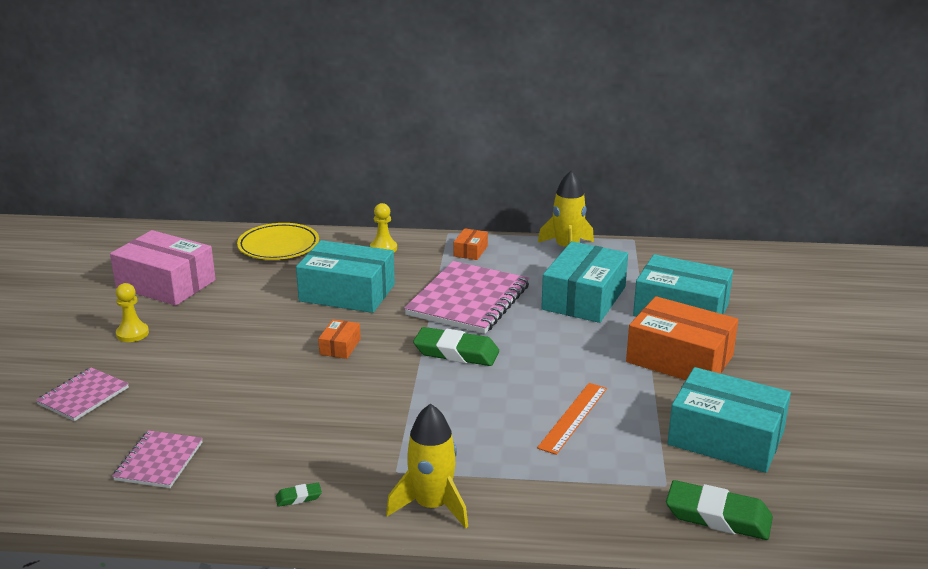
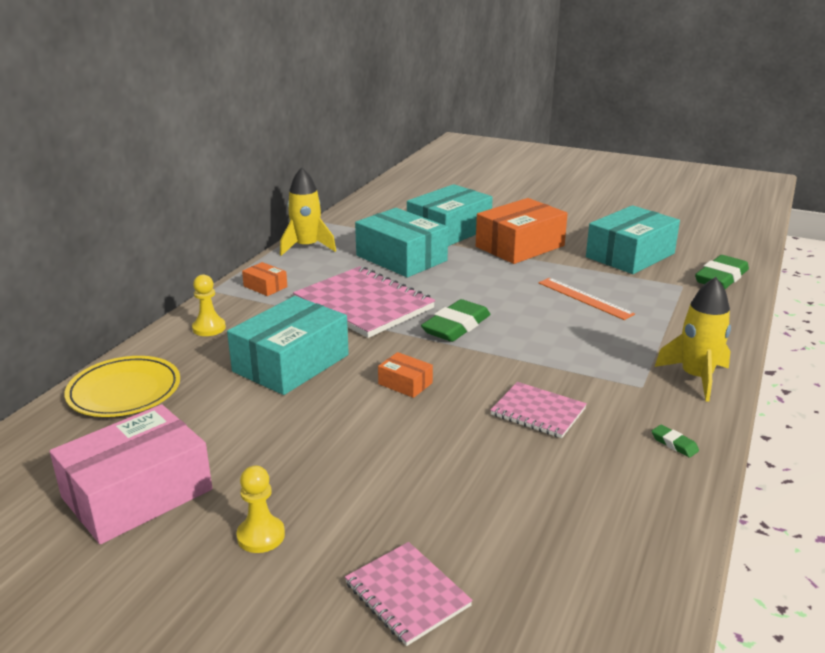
camera: 70 degrees left, 0 degrees up
pink notebook [112,430,203,488] -> pink notebook moved to [490,382,587,438]
green eraser [276,483,322,507] -> green eraser turned 45 degrees counterclockwise [652,425,699,458]

